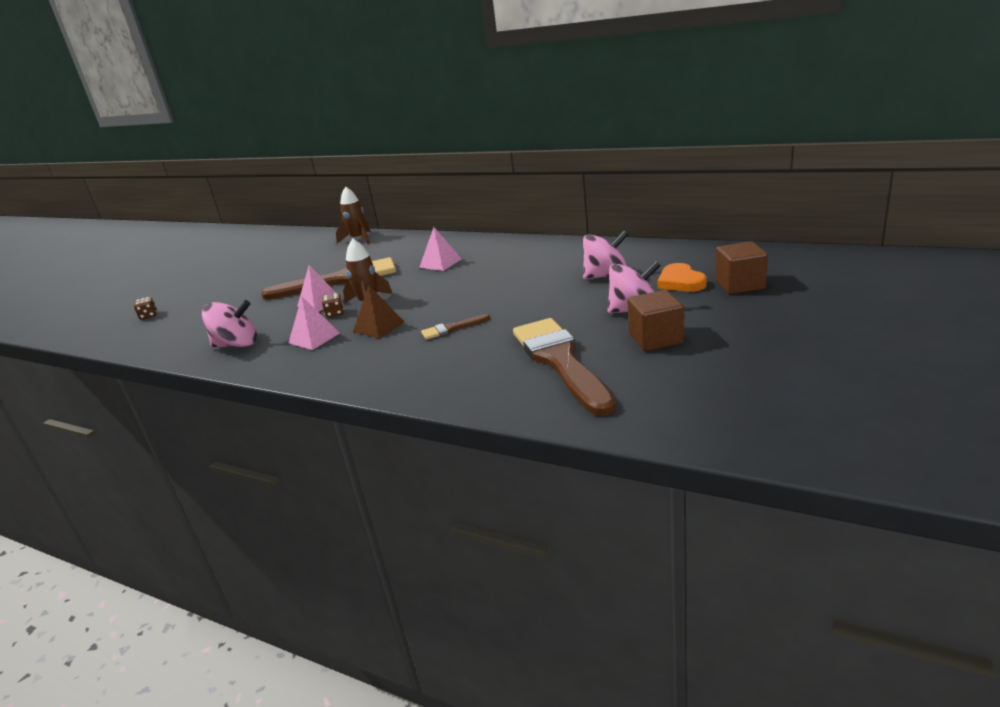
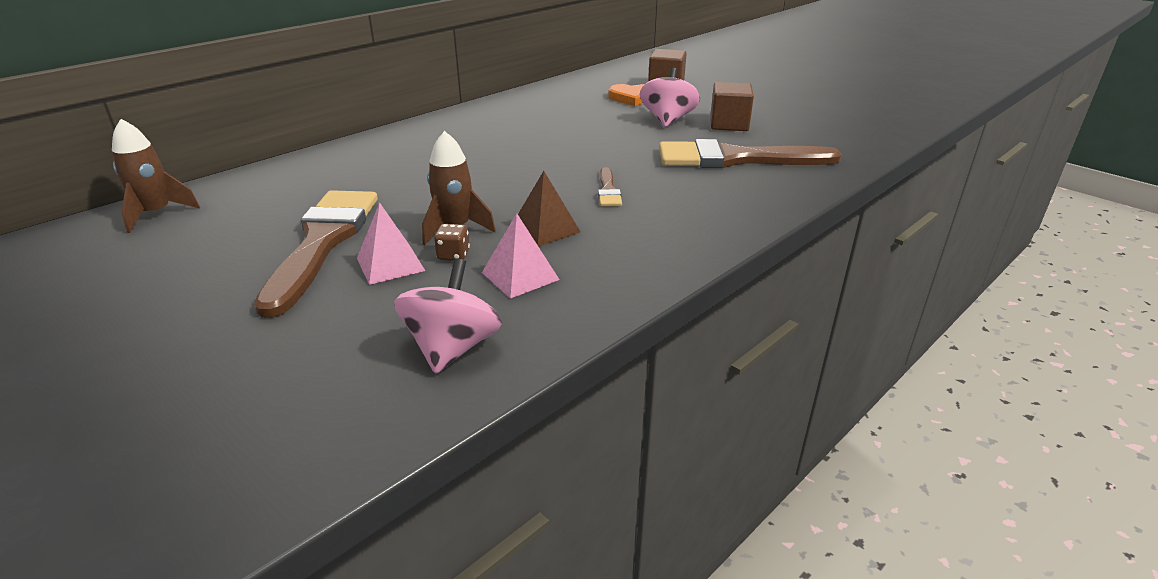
camera: 75 degrees left, 5 degrees up
brown dice [134,297,157,320] -> none
pink pyramid [419,227,462,271] -> none
pink spinning top [583,230,628,279] -> none

